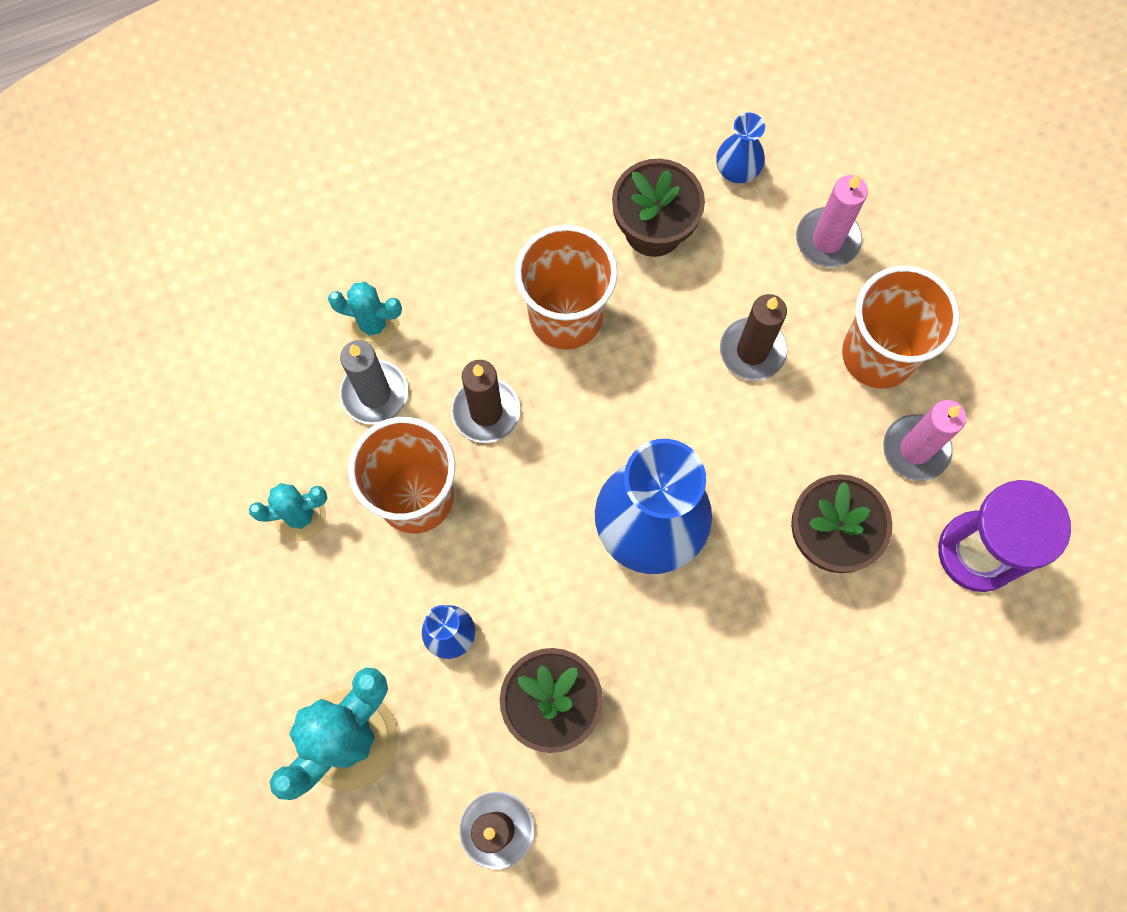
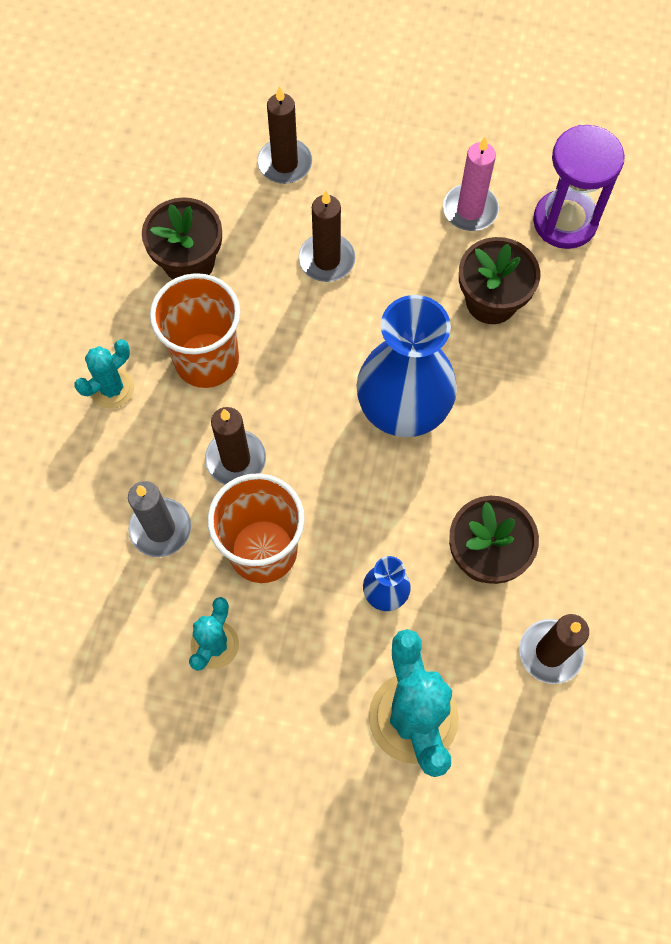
camera: 55 degrees left, 5 degrees down
turquoise cactus [328,282,402,348] -> turquoise cactus moved to [74,339,134,409]
blue vase [716,112,765,183] -> none
pink candle [796,174,868,267] -> brown candle [257,86,312,184]
orange cup [842,265,960,389] -> none

